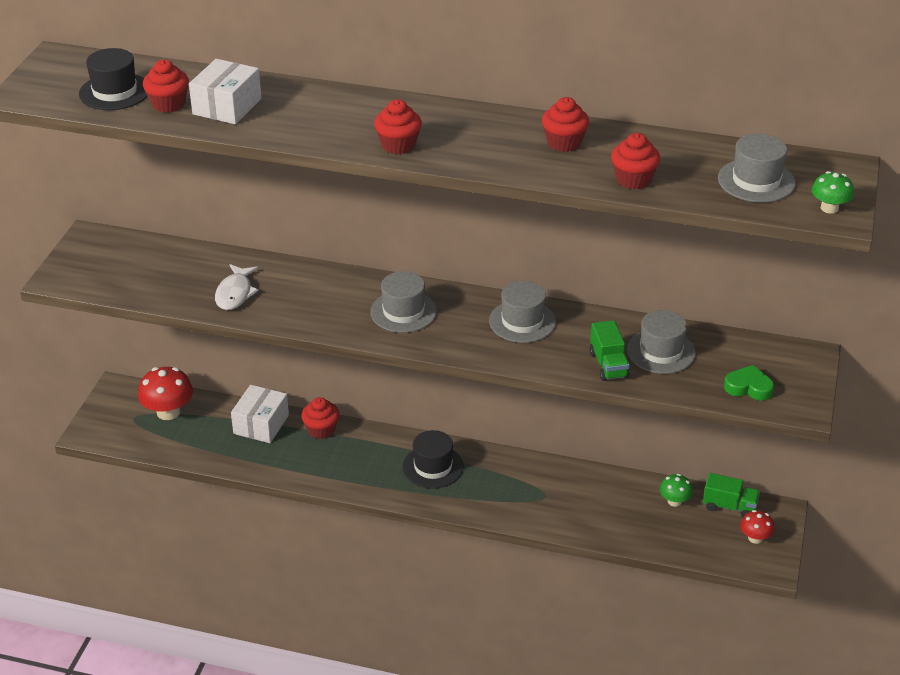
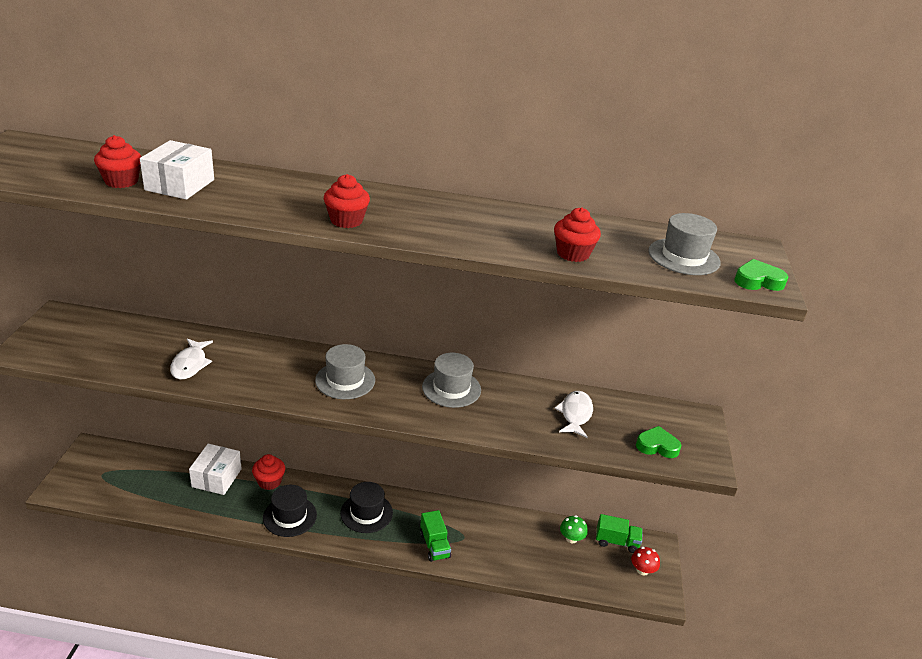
camera: 10 degrees left, 5 degrees down
black hat [79,48,148,110] -> black hat moved to [263,485,317,537]
red mushroom [138,367,193,420] -> none
red cupcake [542,97,589,152] -> none
green truck [589,320,630,381] -> green truck moved to [420,510,451,562]
grey hat [627,310,696,374] -> white fish [554,391,593,438]
green mushroom [812,171,854,214] -> green heart [734,259,788,291]

